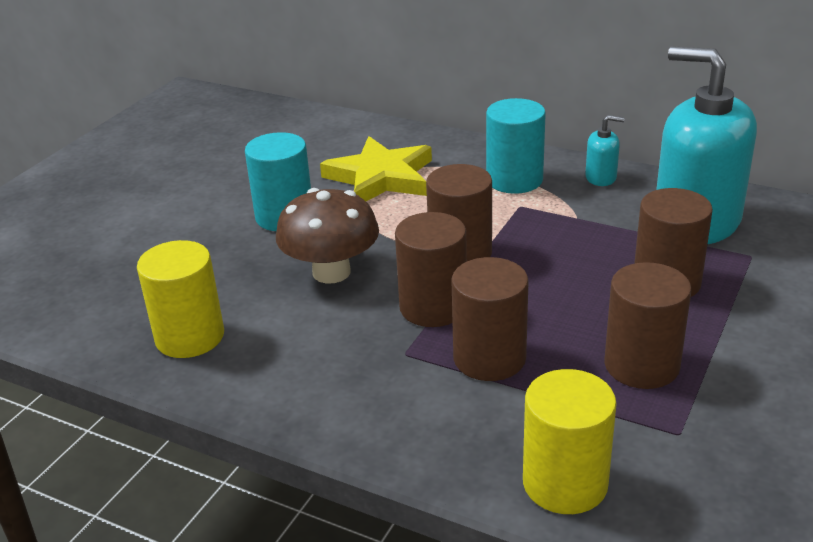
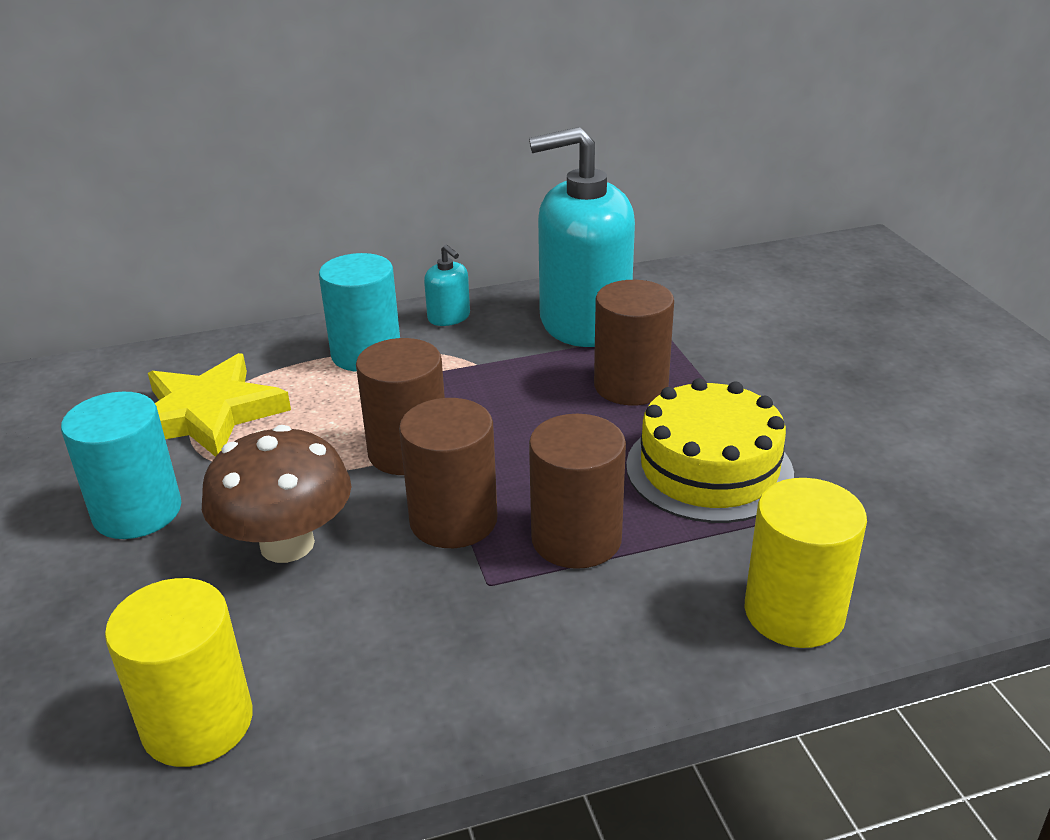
camera: 45 degrees left, 0 degrees up
turquoise soap dispenser [585,115,625,186] -> turquoise soap dispenser turned 90 degrees clockwise [424,244,470,326]
brown cylinder [605,262,691,389] -> yellow cake [626,378,794,523]

